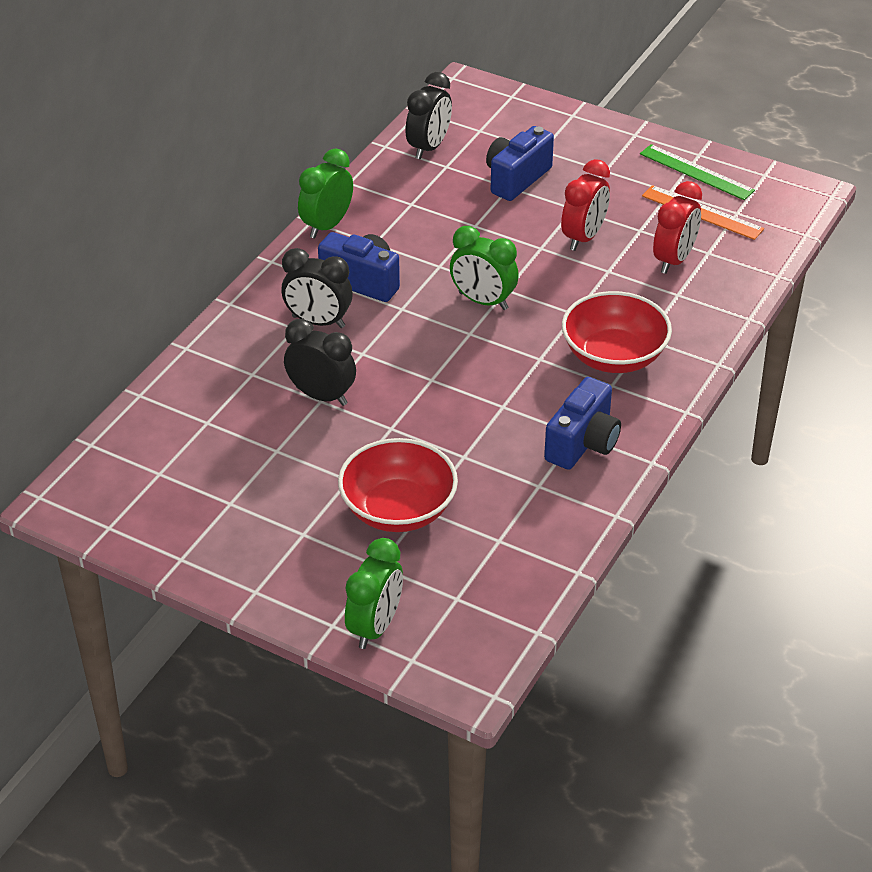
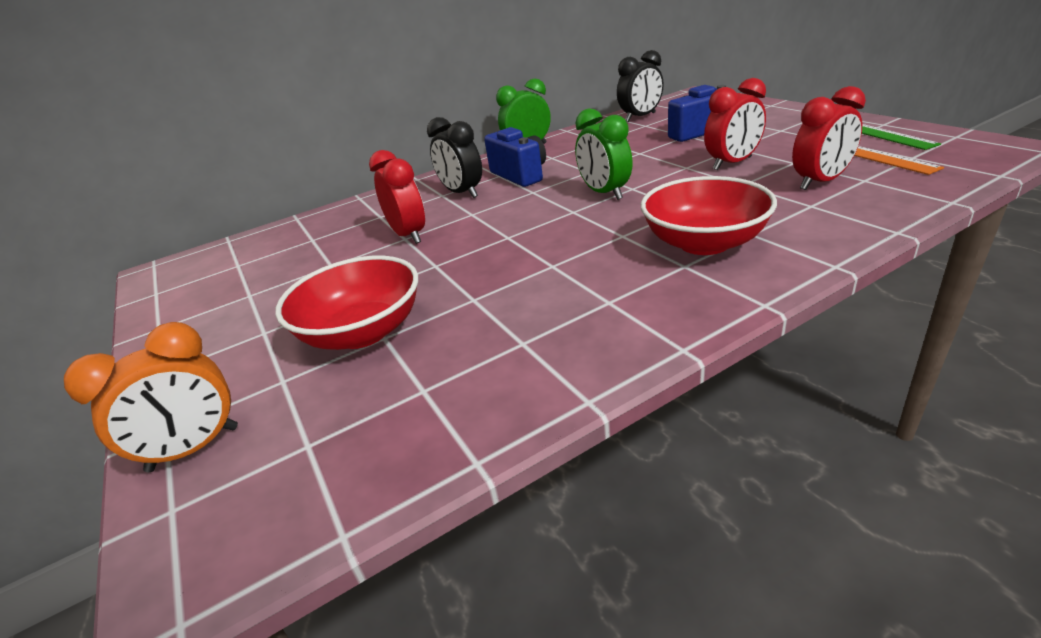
camera: 35 degrees right, 10 degrees down
black clock [284,319,356,406] -> red clock [369,150,425,244]
green clock [345,538,403,649] -> orange clock [64,322,238,472]
blue camera [544,377,621,470] -> none

